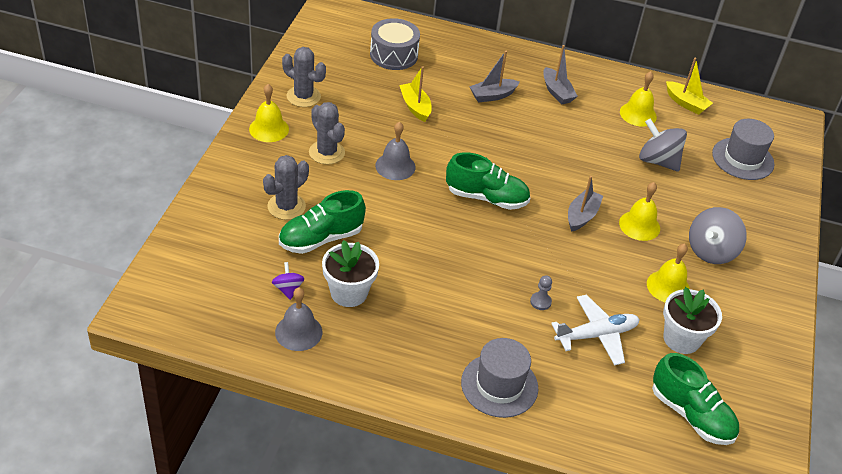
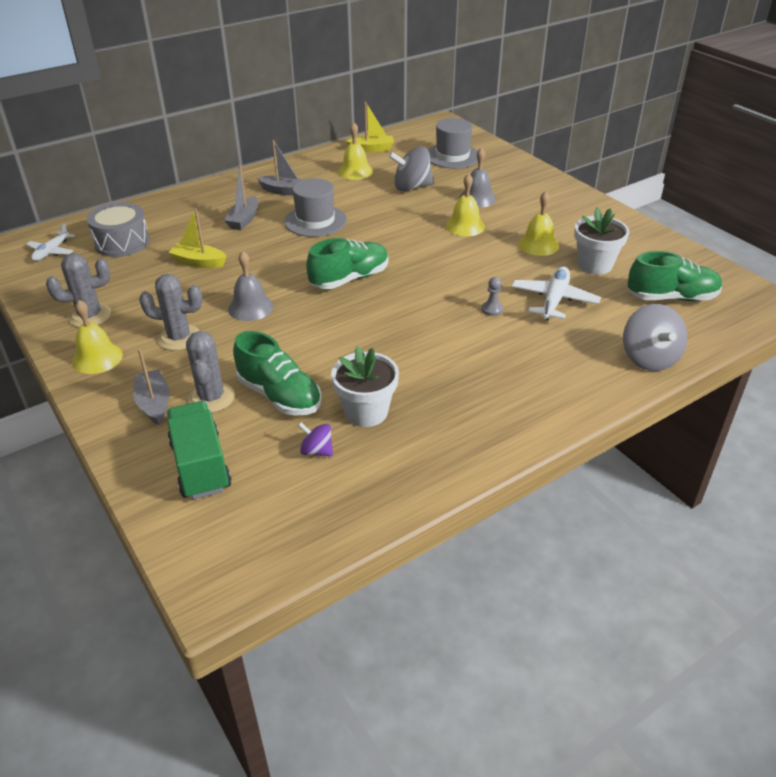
camera: 45 degrees left, 5 degrees down
grey bell [275,287,322,351] -> grey bell moved to [459,147,496,208]
green shoe [279,190,366,254] -> green shoe turned 60 degrees counterclockwise [233,331,322,416]
grey hat [461,338,538,418] -> grey hat moved to [284,178,347,237]
grey boat [568,176,603,232] -> grey boat moved to [133,349,170,425]
grey spinning top [689,207,747,264] -> grey spinning top moved to [623,304,687,371]
none -> white plane [26,223,75,261]
none -> green truck [167,401,232,499]

